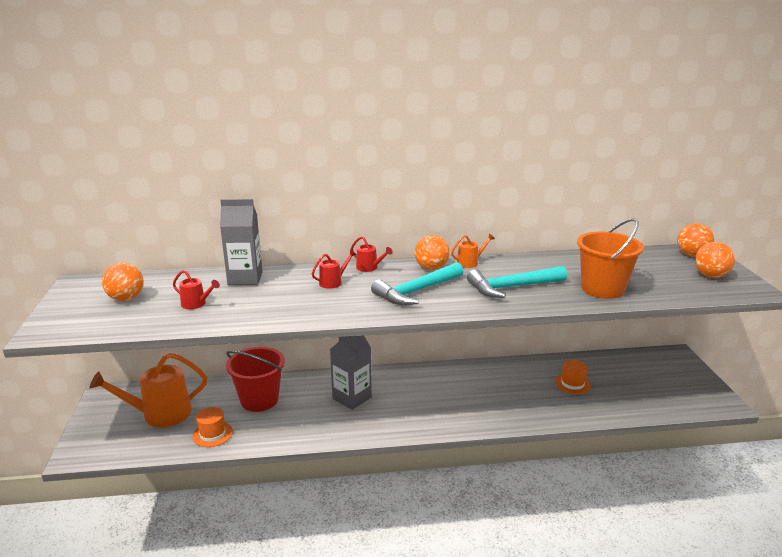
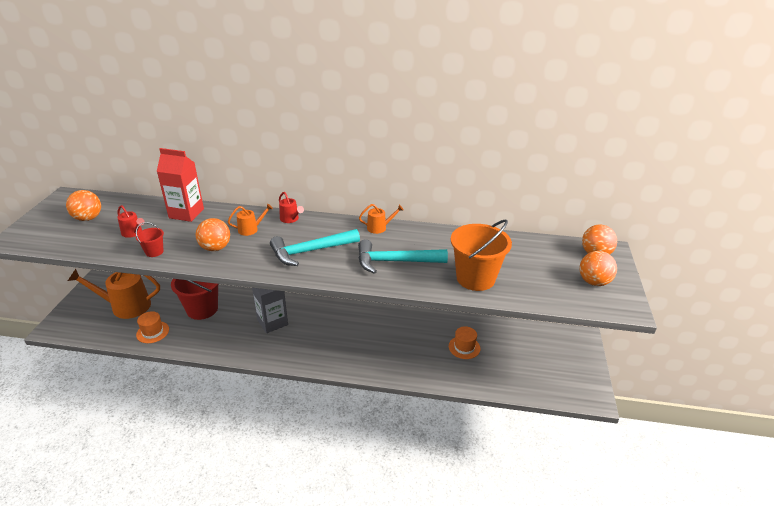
camera: 15 degrees right, 10 degrees up
grey carton [220,199,263,285] -> red carton [157,148,204,222]
red watering can [312,250,357,289] -> orange watering can [228,204,273,236]
orange ball [415,235,450,270] -> orange ball moved to [196,218,230,251]
none -> red bucket [136,222,164,257]

